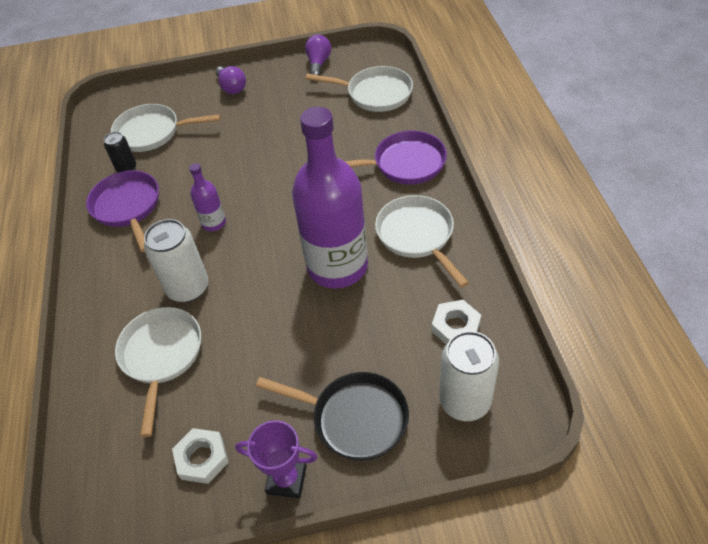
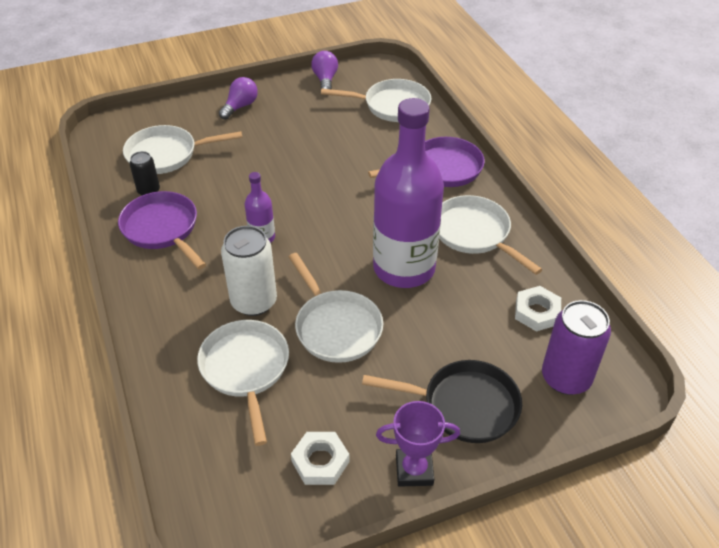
camera: 15 degrees left, 5 degrees down
purple light bulb [215,66,246,94] -> purple light bulb turned 105 degrees counterclockwise [219,77,258,120]
white can [439,331,499,421] -> purple can [542,300,611,395]
none -> white pan [289,253,383,363]

